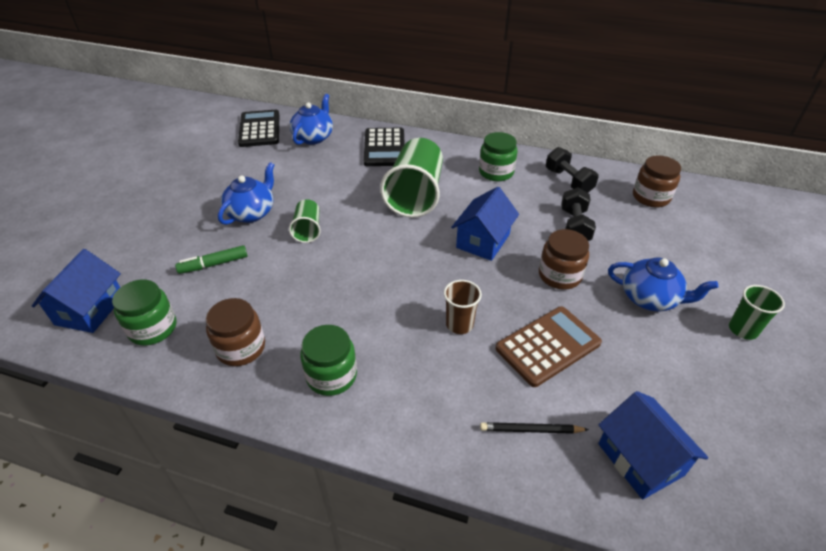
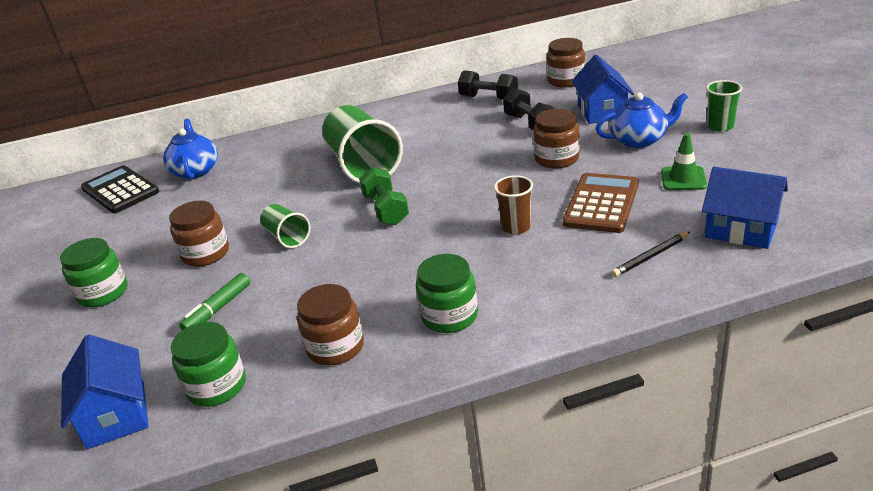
camera: 30 degrees left, 10 degrees down
blue teapot [218,162,274,225] -> brown jar [169,201,229,267]
black calculator [364,128,405,166] -> none
blue house [451,187,519,261] -> blue house moved to [572,55,634,124]
green jar [479,132,517,181] -> green jar moved to [60,238,128,307]
none -> green dumbbell [359,167,409,225]
none -> green traffic cone [661,133,707,190]

